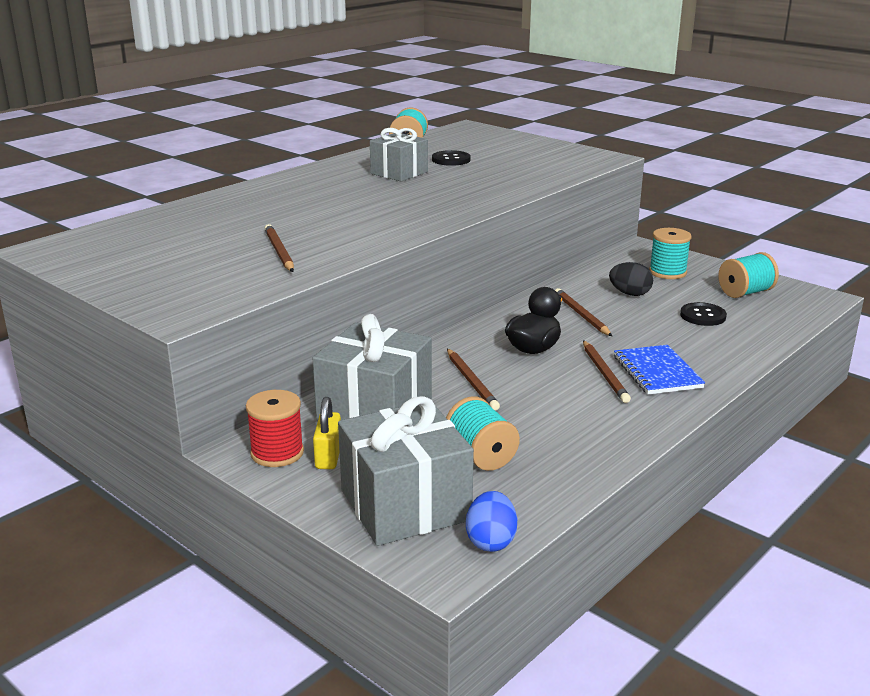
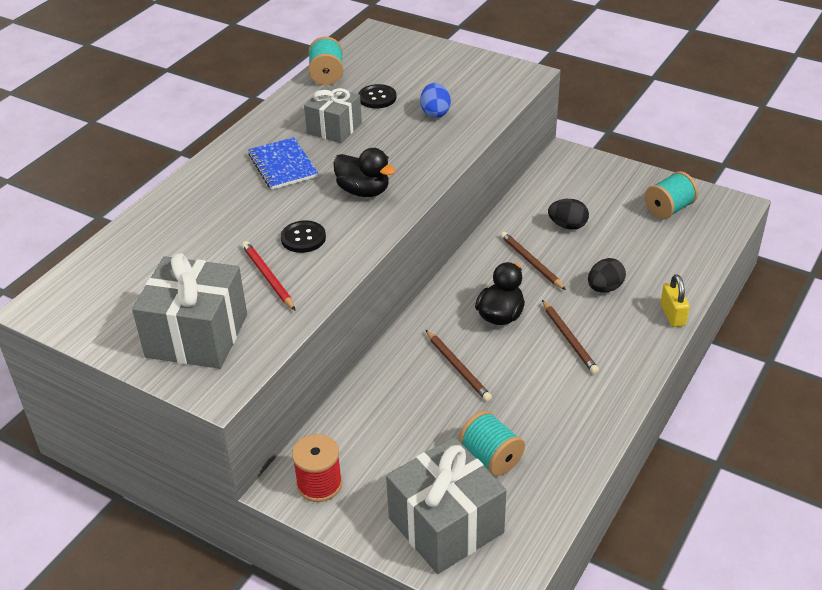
camera: 10 degrees left, 15 degrees up
brown pencil [264,224,294,272] -> red pencil [242,241,296,311]
grey gift [312,314,432,421] -> grey gift moved to [132,253,247,369]
yellow padlock [313,397,341,469] -> yellow padlock moved to [660,274,690,327]
blue egg [466,491,517,552] -> blue egg moved to [420,83,451,118]
blue notebook [614,345,705,395] -> blue notebook moved to [248,137,318,190]
turquoise spool [649,228,692,279] -> none
black button [680,302,727,326] -> black button moved to [281,220,326,253]
none -> black duck [333,148,395,197]
none -> black egg [588,258,626,292]

